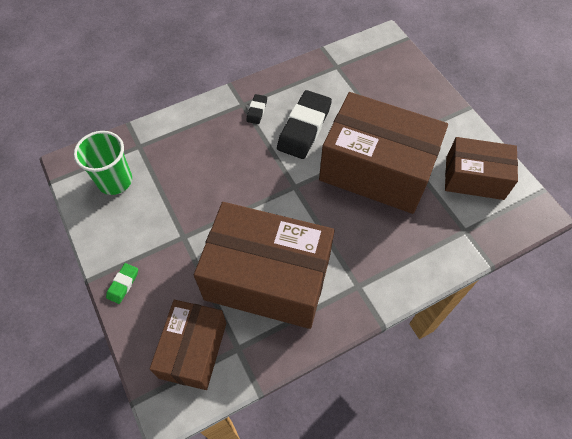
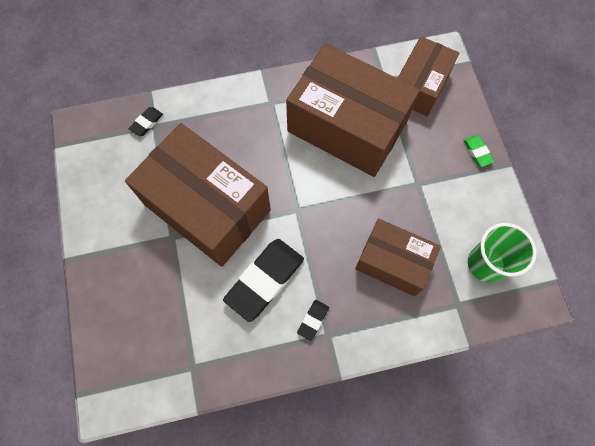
camera: 165 degrees left, 10 degrees up
green eraser [106,263,138,304] -> green eraser turned 60 degrees counterclockwise [463,135,494,167]
brown box [445,137,518,200] -> brown box moved to [355,219,441,296]
none -> black eraser [128,107,163,136]

